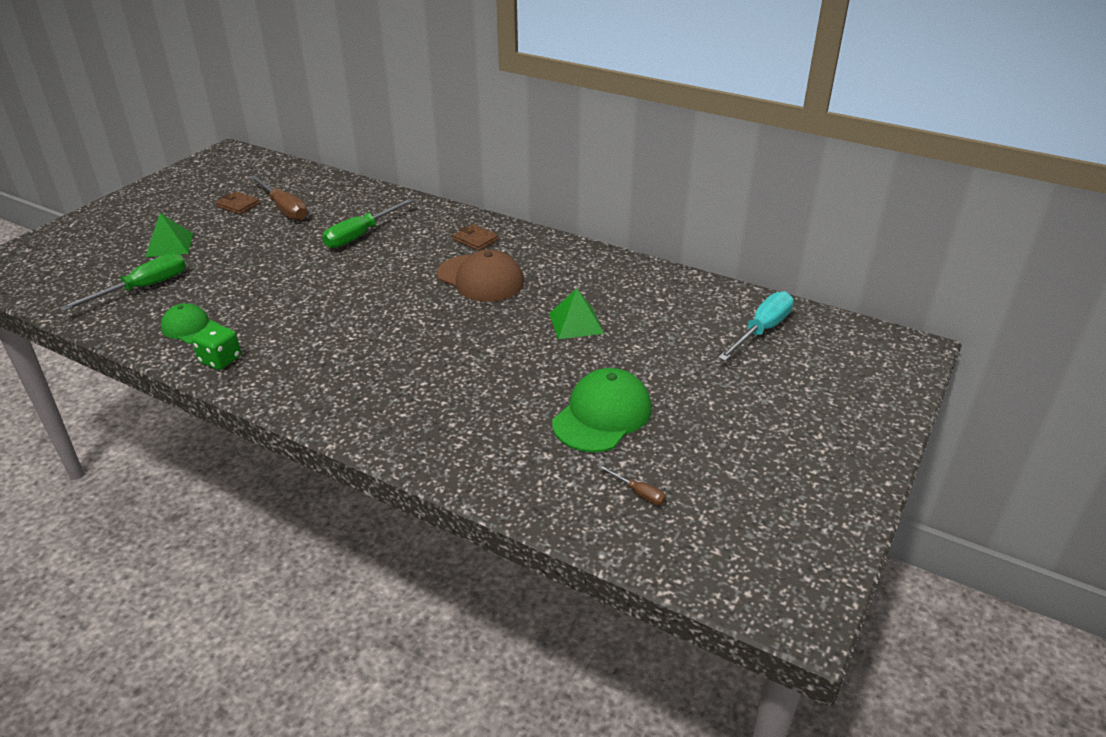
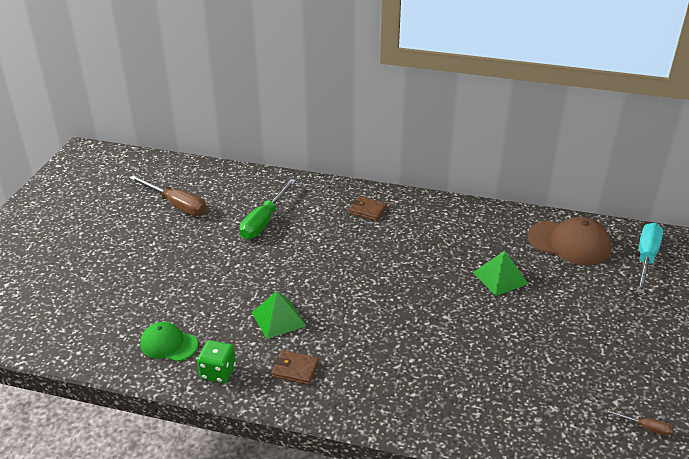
camera: 15 degrees left, 0 degrees up
green screwdriver [60,253,186,311] -> none
green pyramid [145,213,193,257] -> green pyramid moved to [251,291,306,339]
brown wallet [215,191,260,215] -> brown wallet moved to [271,350,319,385]
brown cap [437,250,524,302] -> brown cap moved to [528,217,611,265]
green cap [552,368,652,453] -> none

